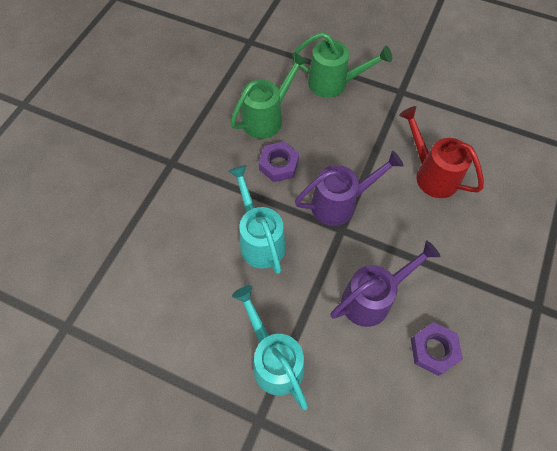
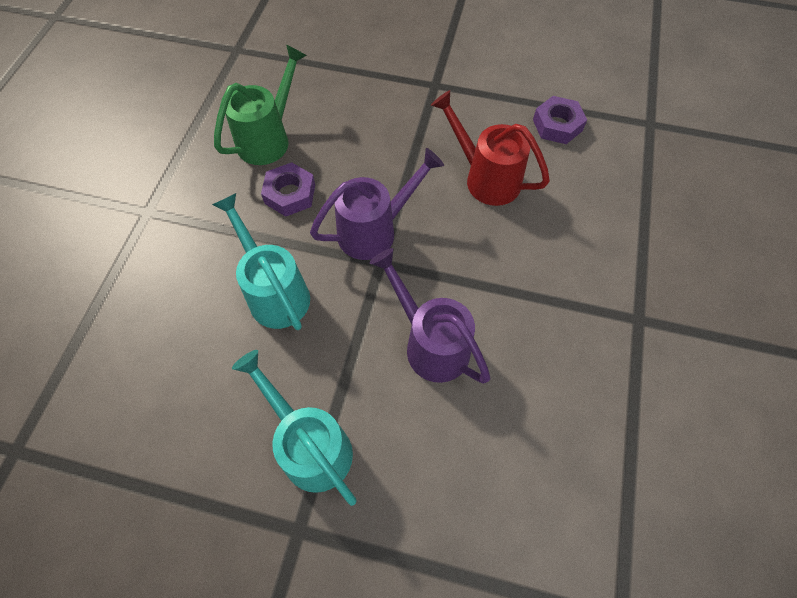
camera: 10 degrees left, 0 degrees up
green watering can [292,32,392,98] -> none
purple watering can [330,240,441,327] -> purple watering can turned 90 degrees counterclockwise [369,248,490,384]
purple nut [411,322,463,376] -> purple nut moved to [533,96,587,144]

